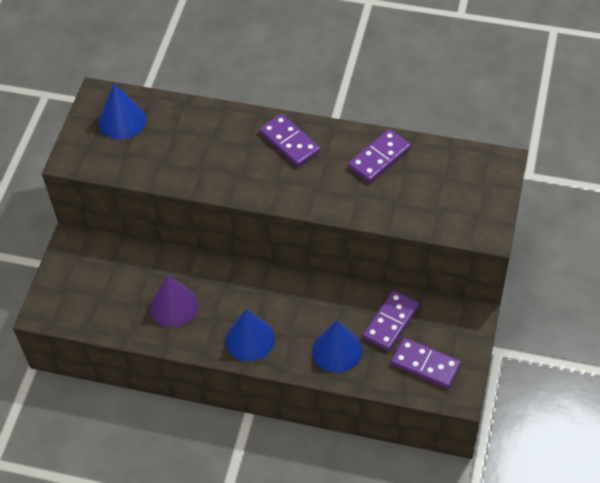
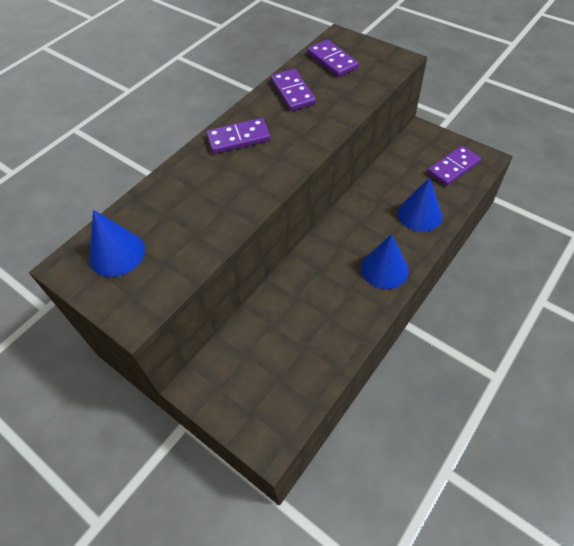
camera: 65 degrees left, 0 degrees up
purple cone [150,275,199,327] -> none
purple domino [363,290,419,351] -> purple domino moved to [307,40,359,77]

